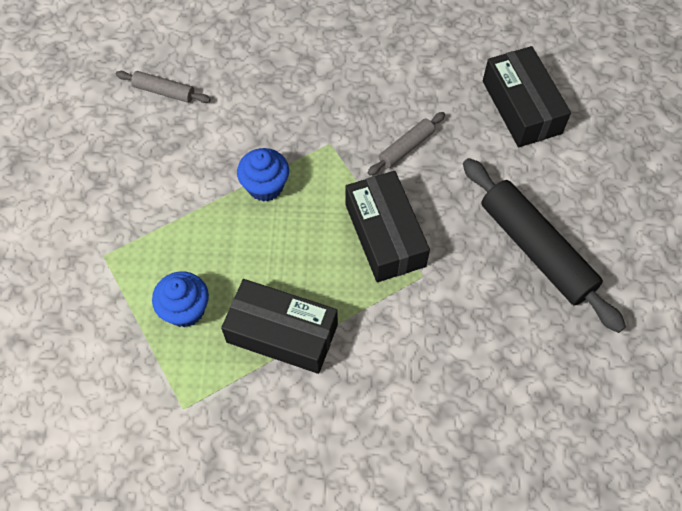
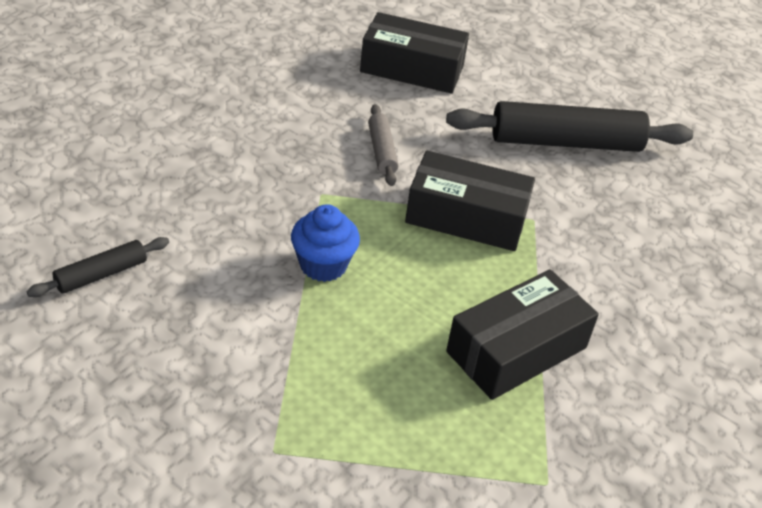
camera: 60 degrees left, 20 degrees down
grey rolling pin [116,71,211,103] -> black rolling pin [27,237,169,297]
blue cupcake [152,272,209,327] -> none

